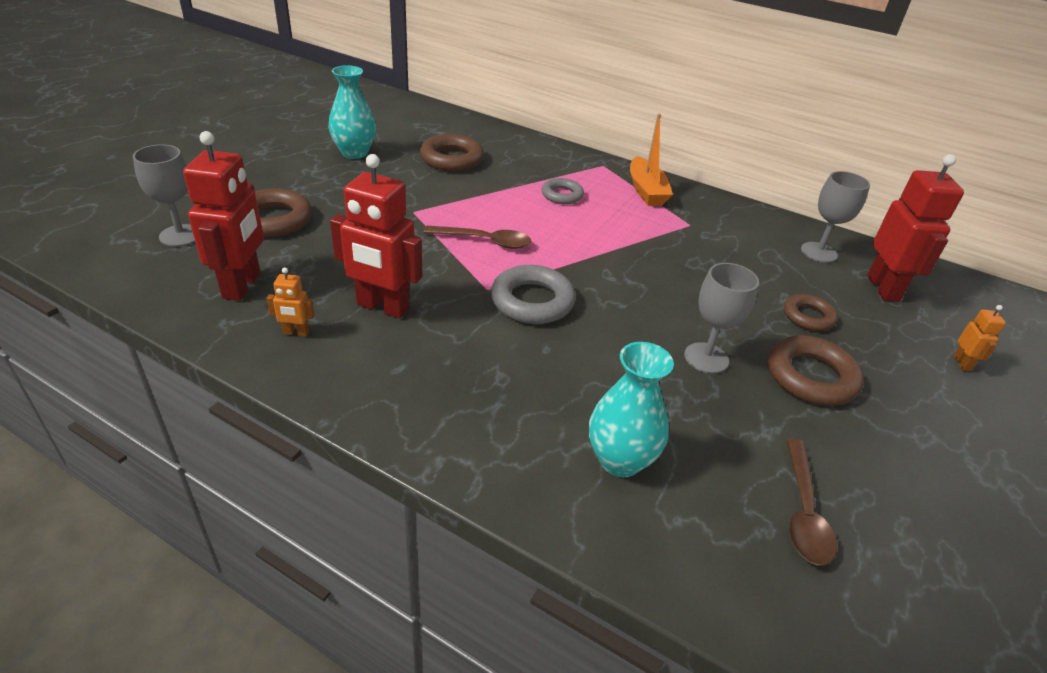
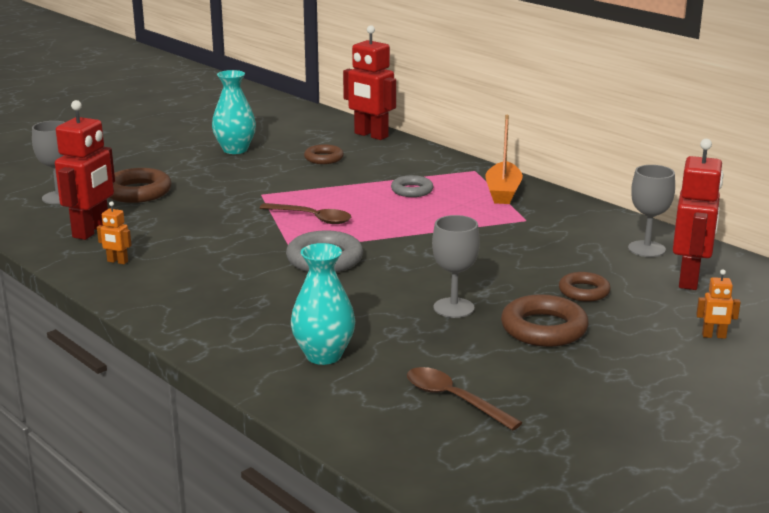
camera: 20 degrees right, 15 degrees down
red robot [330,154,423,318] -> red robot moved to [343,25,396,140]
brown ring [420,134,484,171] -> brown ring [304,144,344,164], size x0.63
brown spoon [786,438,837,566] -> brown spoon turned 105 degrees clockwise [407,367,522,431]
orange robot [953,305,1006,371] -> orange robot turned 75 degrees clockwise [696,269,741,339]

